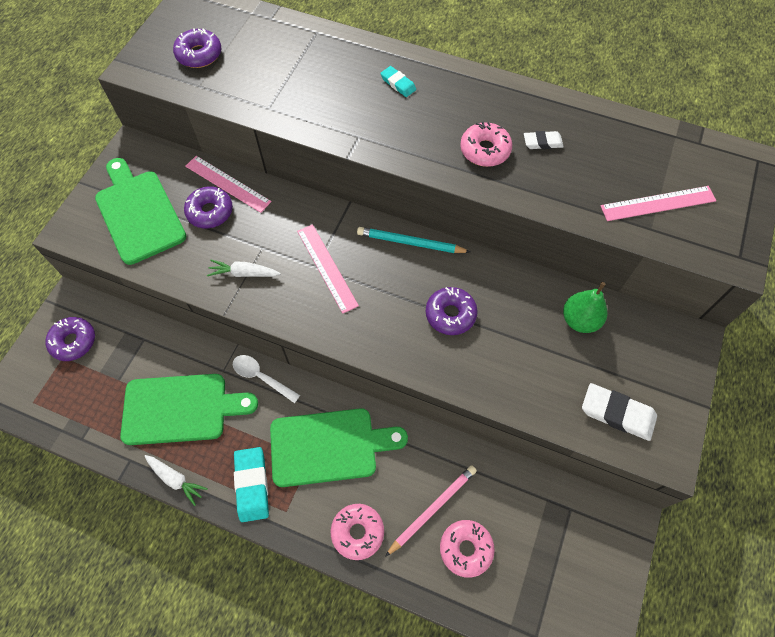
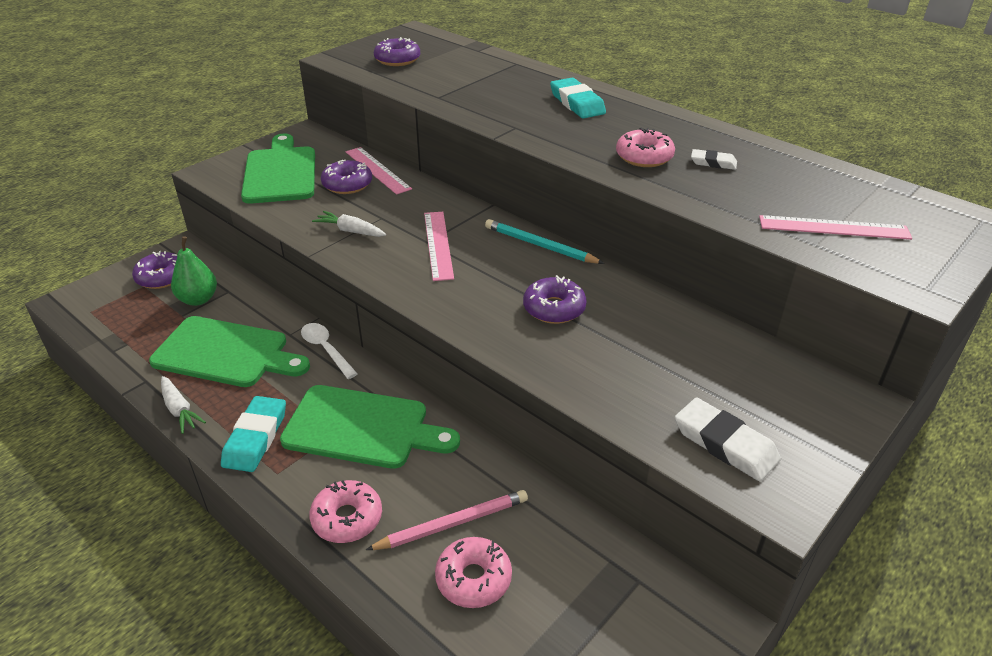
camera: 20 degrees right, 25 degrees down
turquoise eraser [380,66,416,97] -> turquoise eraser [550,77,606,118], size x1.72
green pear [563,282,607,333] -> green pear moved to [171,236,217,306]

